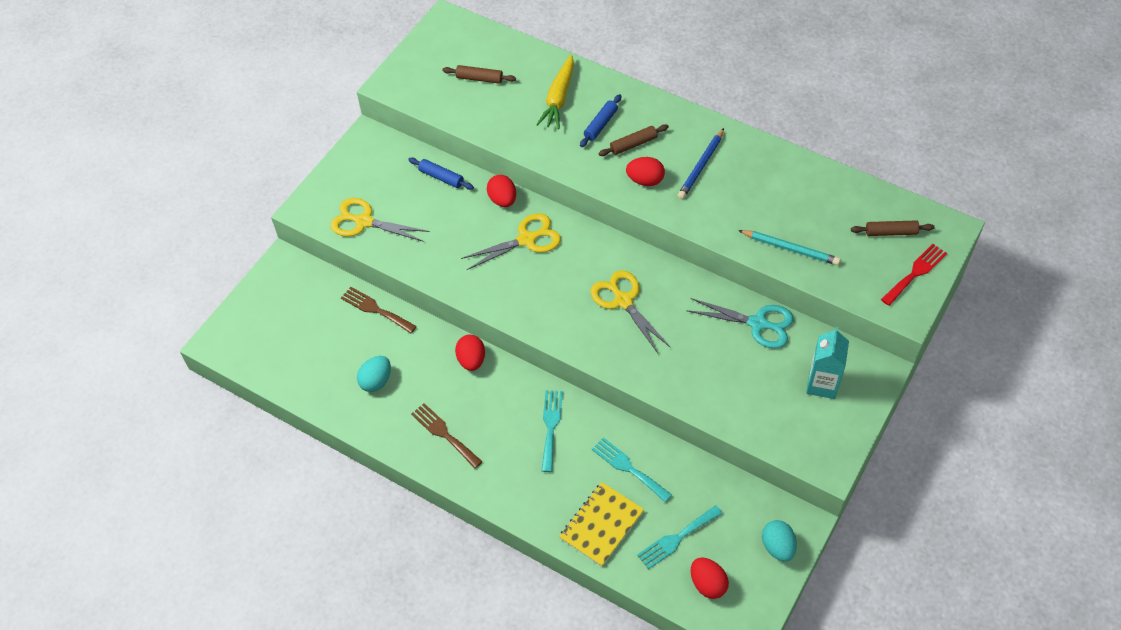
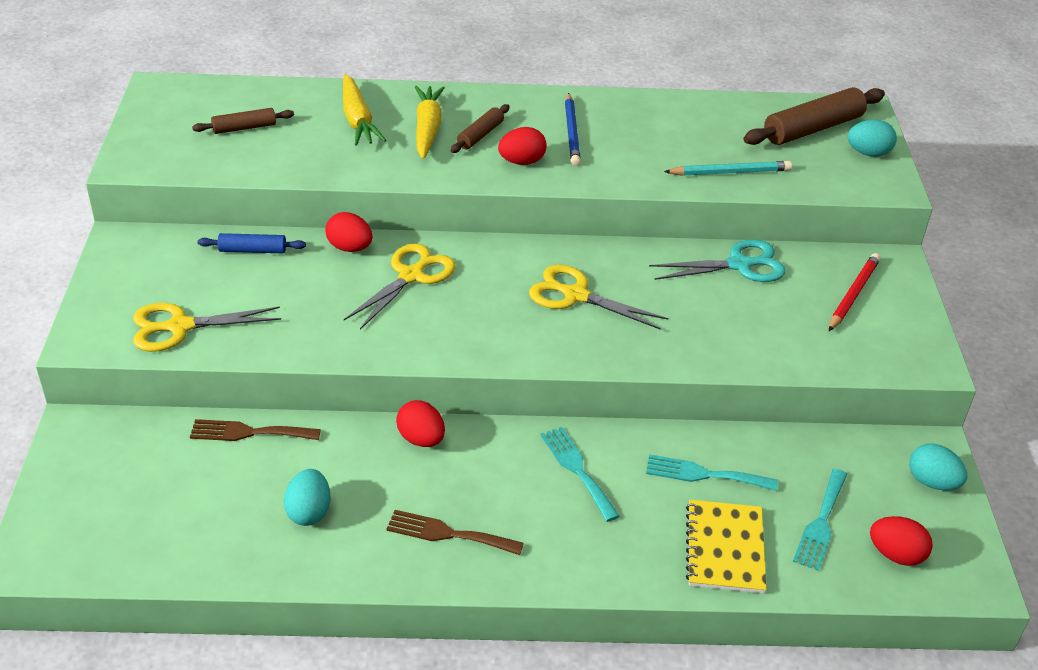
camera: 35 degrees left, 15 degrees down
blue rolling pin [580,94,621,147] -> yellow carrot [415,86,445,159]
turquoise carton [806,327,849,399] -> red pencil [829,253,881,331]
brown rolling pin [851,220,935,236] -> brown rolling pin [743,87,885,145], size x1.83
red fork [881,244,947,306] -> turquoise egg [847,119,897,157]

